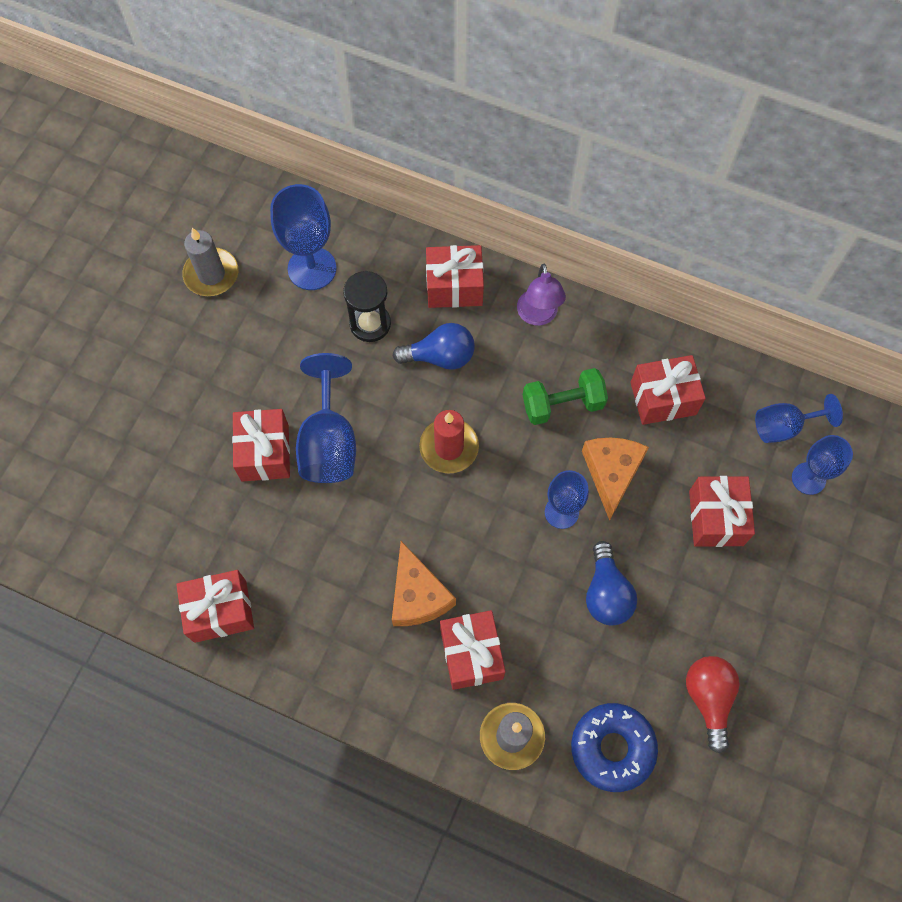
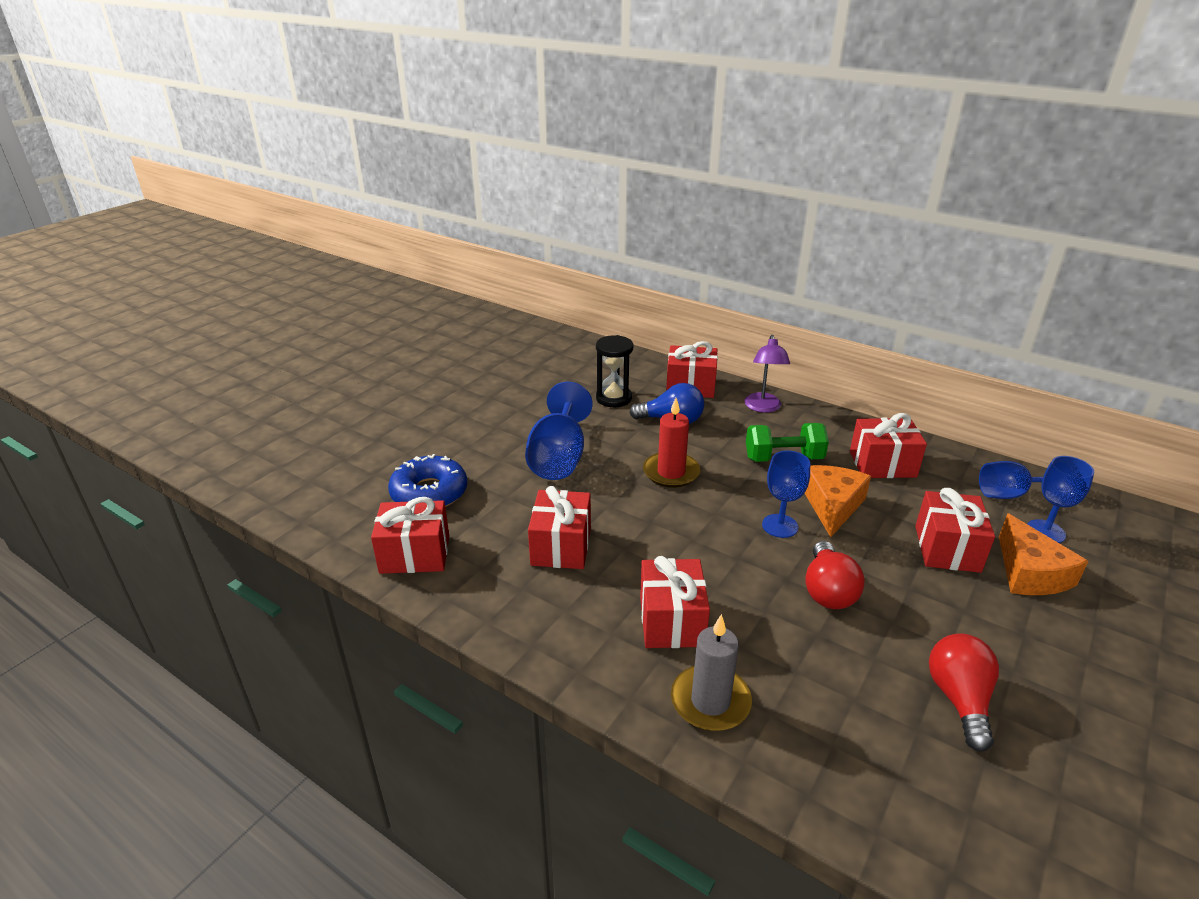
camera: 10 degrees right, 35 degrees down
grey candle [183,228,238,296] -> none
red gift [232,409,290,481] -> red gift moved to [528,486,591,569]
blue goblet [270,184,336,290] -> none
orange cheese [392,541,456,626] -> orange cheese moved to [999,513,1088,595]
blue donut [571,703,658,792] -> blue donut moved to [388,454,467,507]
blue light bulb [586,541,637,625] -> red light bulb [806,541,865,609]

